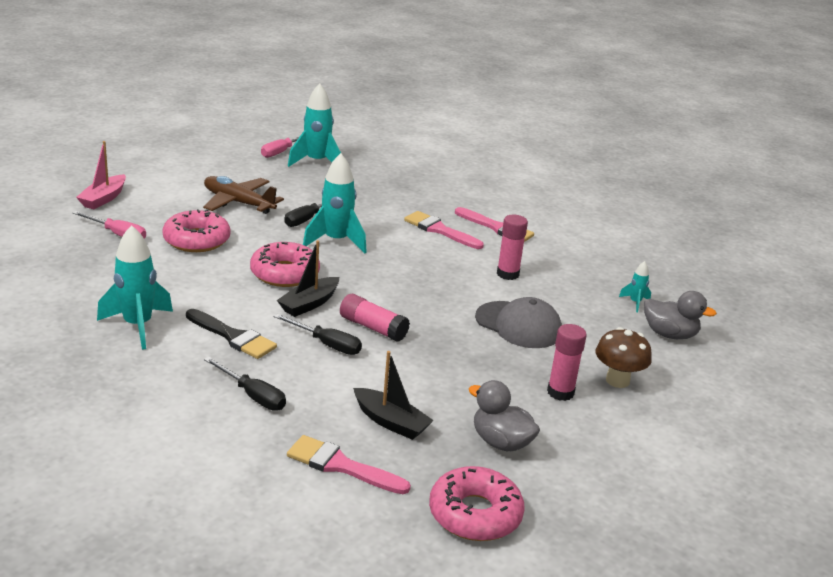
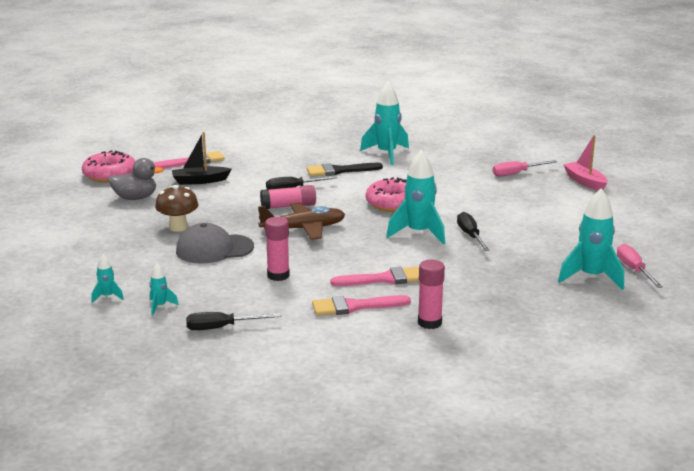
camera: 135 degrees right, 5 degrees down
pink donut [162,209,230,252] -> none
brown plane [203,176,284,214] -> brown plane moved to [258,203,345,240]
black screwdriver [204,357,286,411] -> black screwdriver moved to [186,312,281,330]
black boat [277,240,339,317] -> none
pink glue stick [547,324,587,401] -> pink glue stick moved to [418,260,445,329]
brown mushroom [596,327,652,388] -> brown mushroom moved to [155,185,198,232]
grey duck [644,291,717,339] -> turquoise rocket [91,255,124,303]

